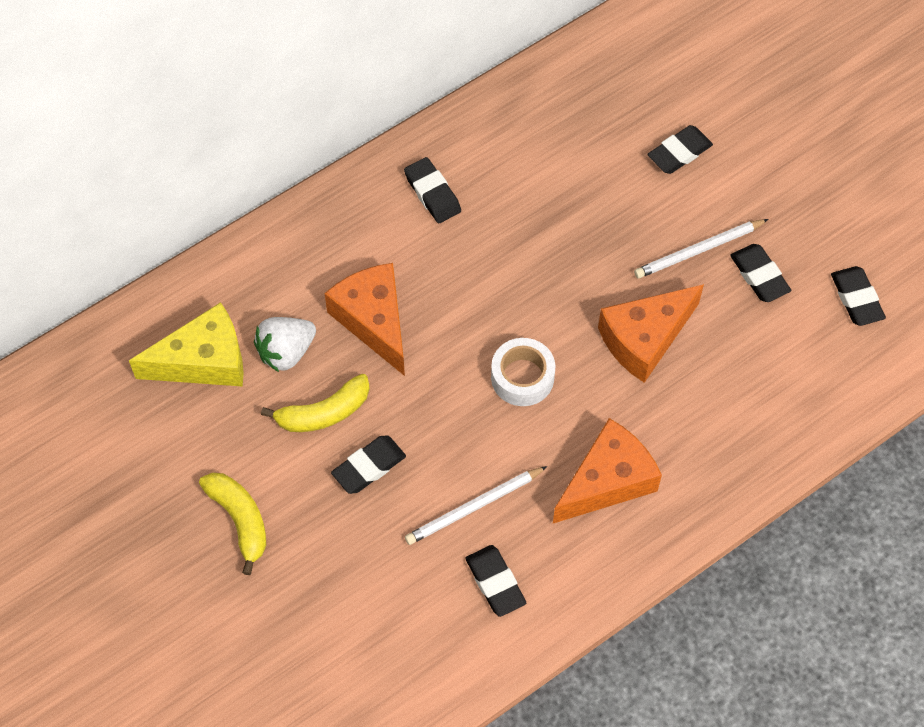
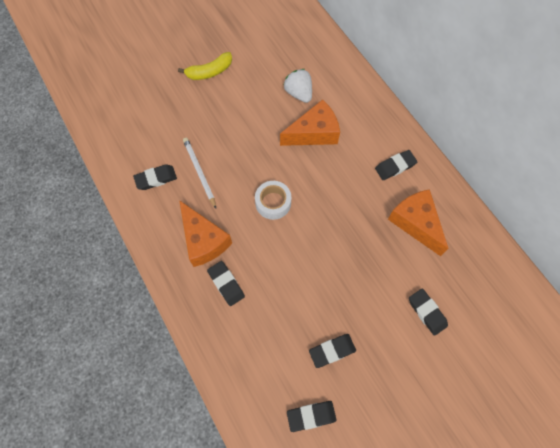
camera: 95 degrees right, 5 degrees up
yellow cheese [129,302,244,386] -> none
yellow banana [261,374,370,432] -> none
black eraser [331,435,406,494] -> black eraser moved to [207,261,245,306]
orange cheese [598,284,704,383] -> orange cheese moved to [388,189,449,256]
white pencil [634,219,768,279] -> none

